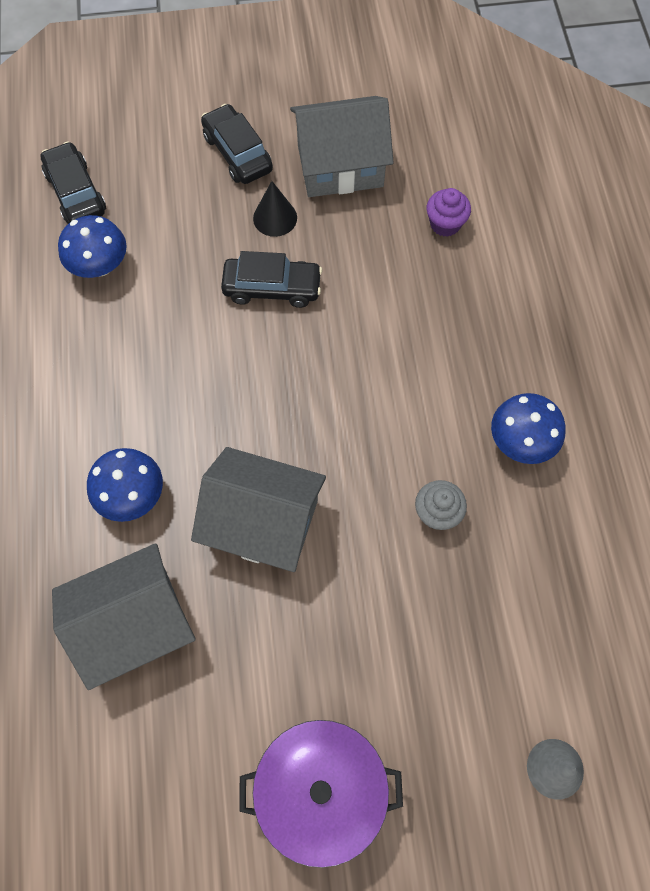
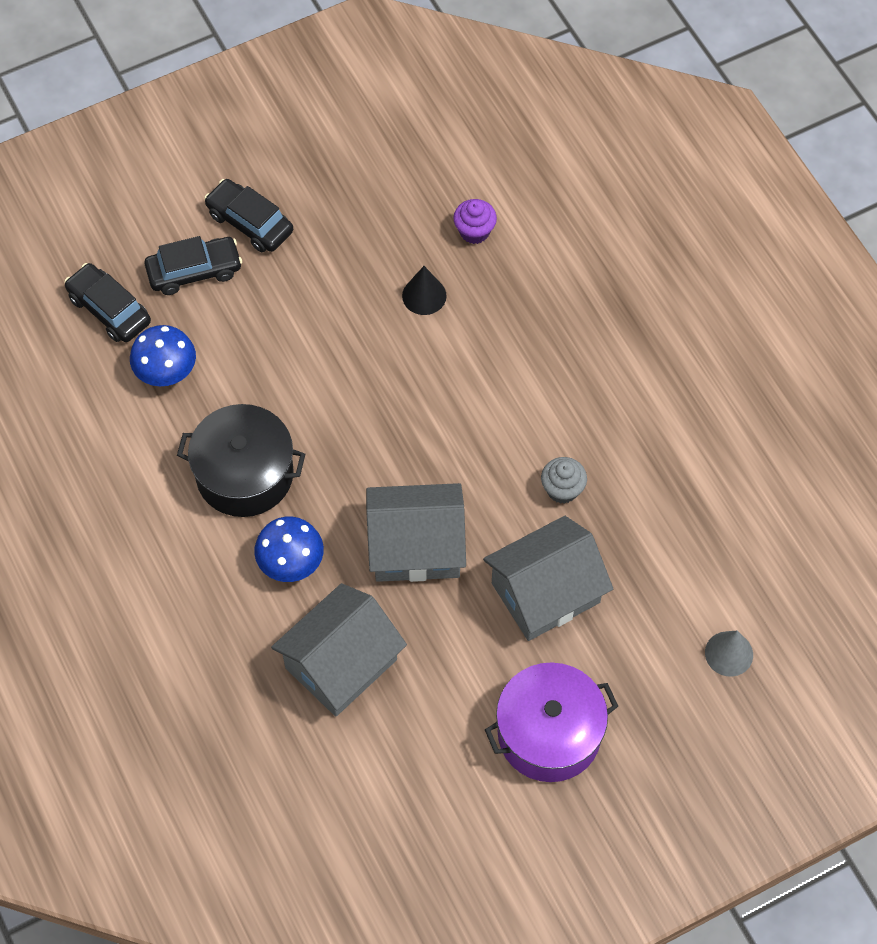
camera: 20 degrees left, 5 degrees down
black car [221,251,322,308] -> black car moved to [144,236,242,295]
black cone [253,181,297,237] -> black cone moved to [402,266,447,315]
grey house [290,96,394,197] -> grey house moved to [483,516,613,641]
blue mushroom [491,393,566,464] -> none
none -> black pot [177,404,305,517]

